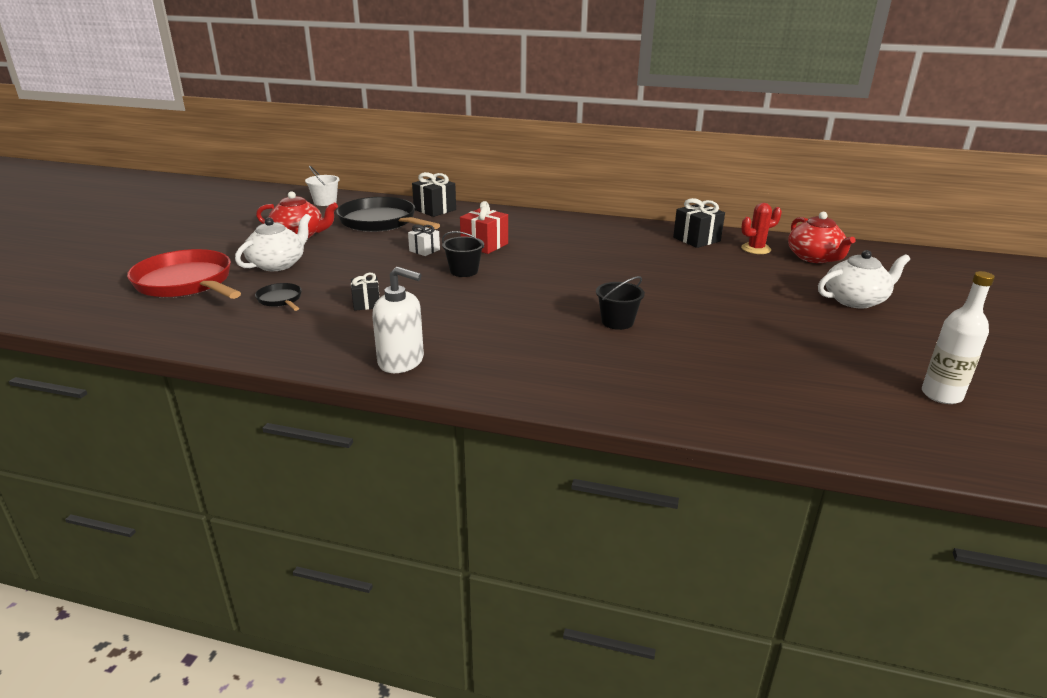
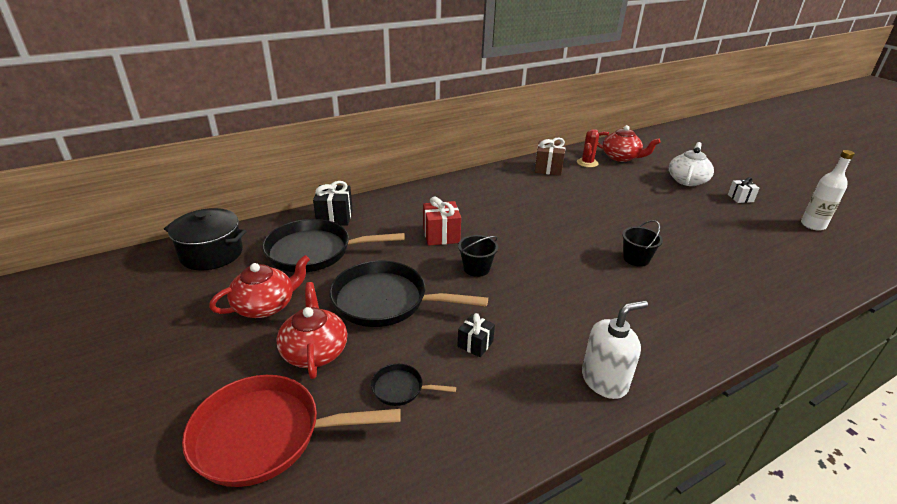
camera: 45 degrees left, 5 degrees up
white teapot [235,214,311,271] -> red teapot [276,282,347,379]
white bucket [305,166,340,206] -> black pot [164,208,247,270]
white gift [408,225,440,256] -> white gift moved to [728,177,759,203]
black gift [673,198,725,248] -> brown gift [535,137,565,176]
none -> black pan [329,261,488,327]

